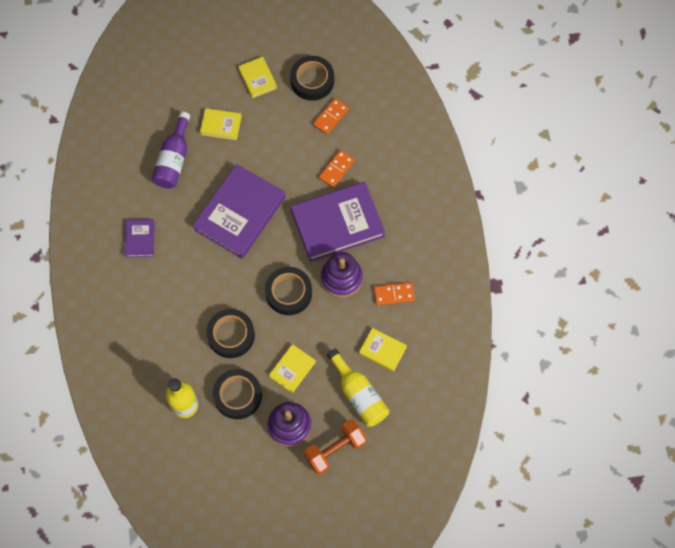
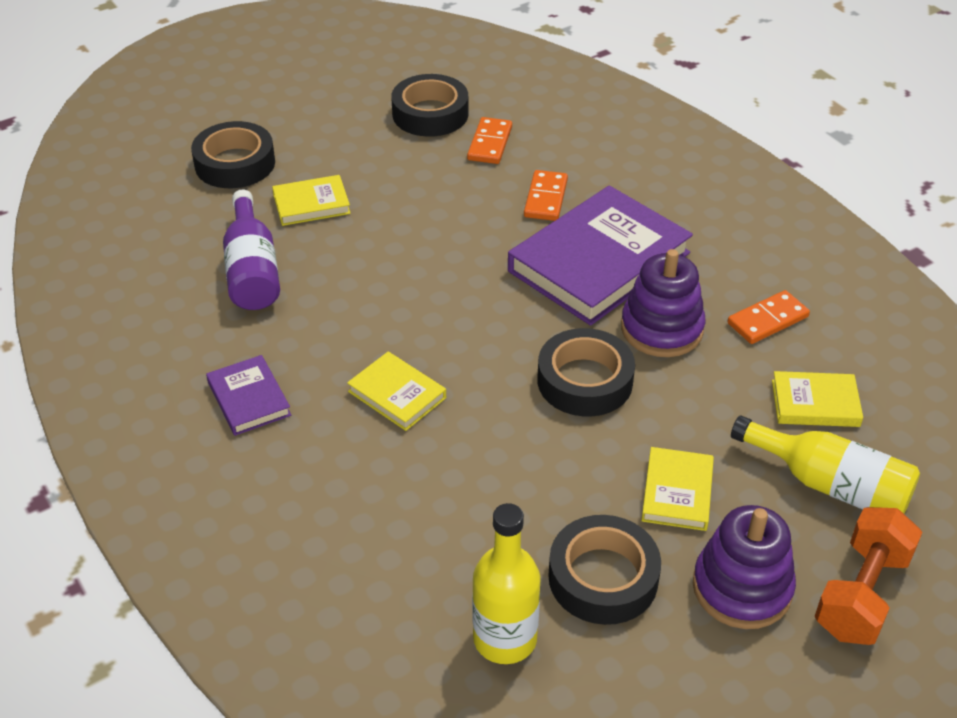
camera: 25 degrees left, 25 degrees down
purple book [193,164,285,259] -> none
black tape [206,309,255,358] -> black tape moved to [191,121,275,188]
yellow book [238,57,277,98] -> yellow book moved to [347,351,446,431]

